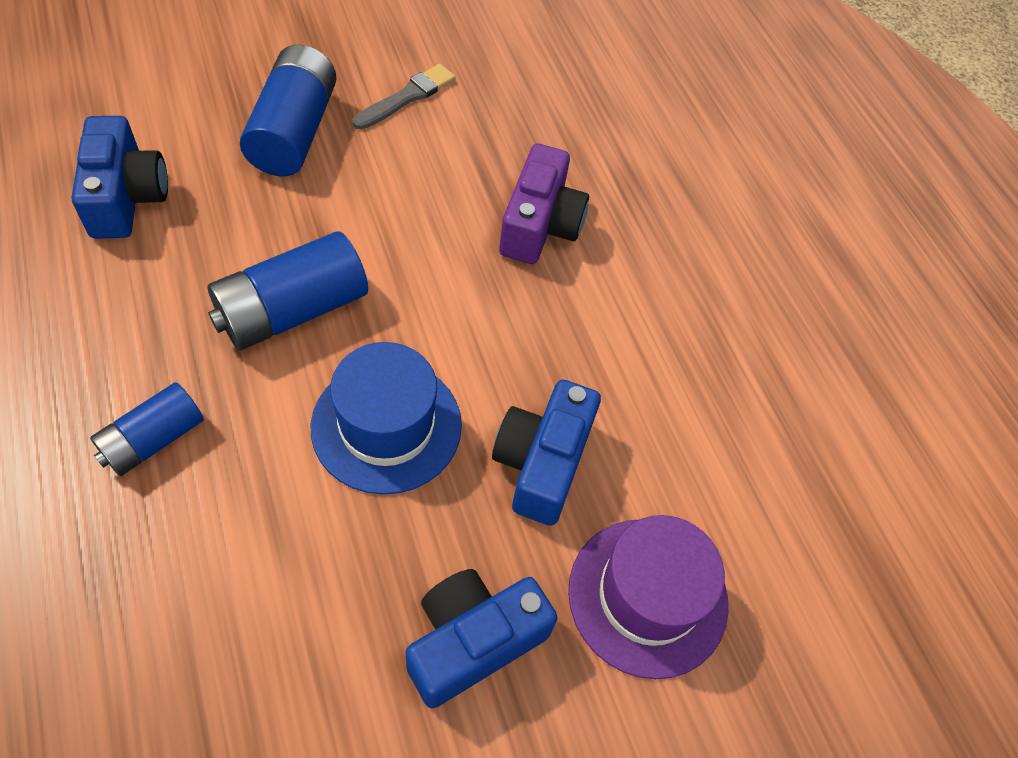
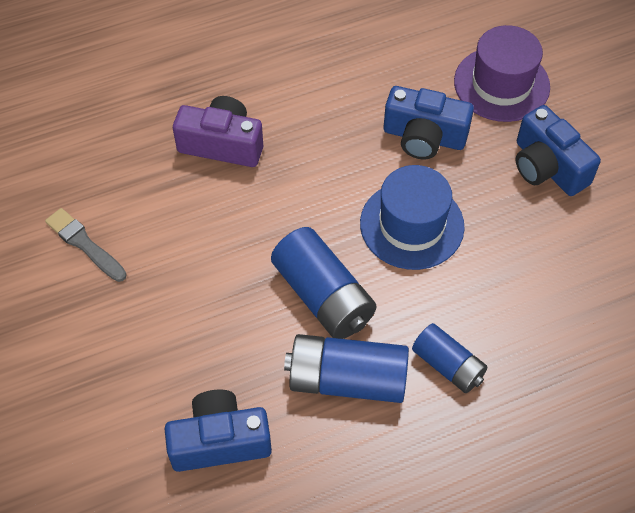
camera: 85 degrees left, 0 degrees up
blue battery [240,45,337,176] -> blue battery moved to [284,334,409,403]

